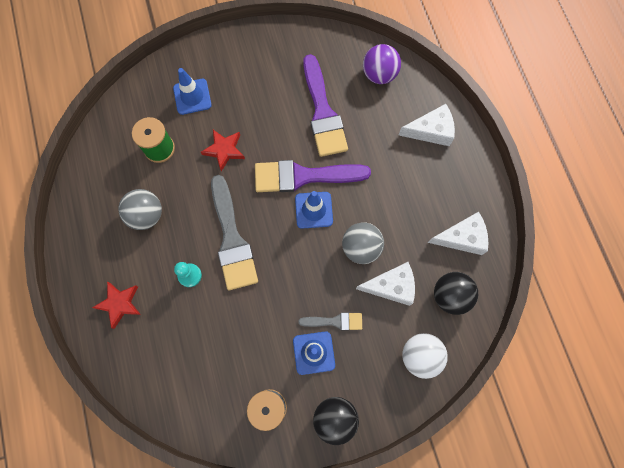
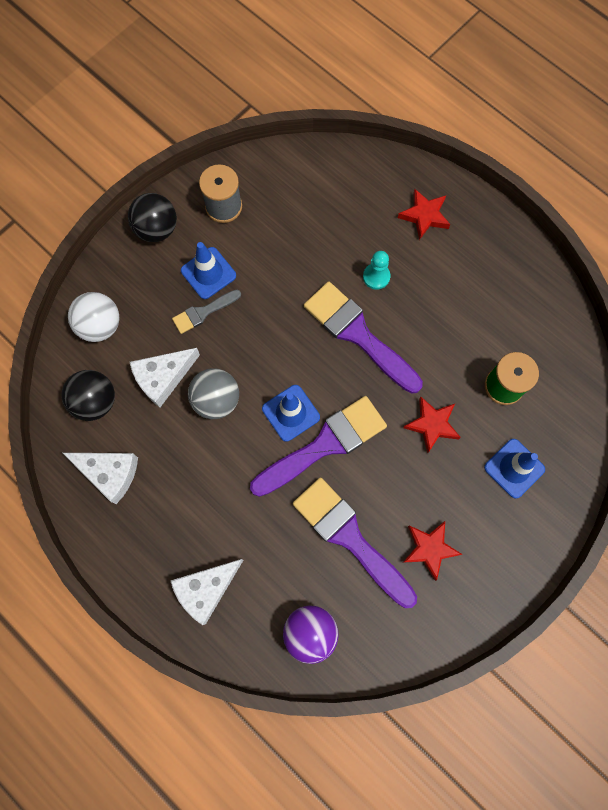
camera: 150 degrees right, 0 degrees up
grey ball [118,189,162,230] -> none
grey brush [211,175,258,290] -> purple brush [304,281,423,394]
white cheese [428,212,488,255] -> white cheese turned 120 degrees counterclockwise [63,453,138,504]
none -> red star [402,521,463,581]

